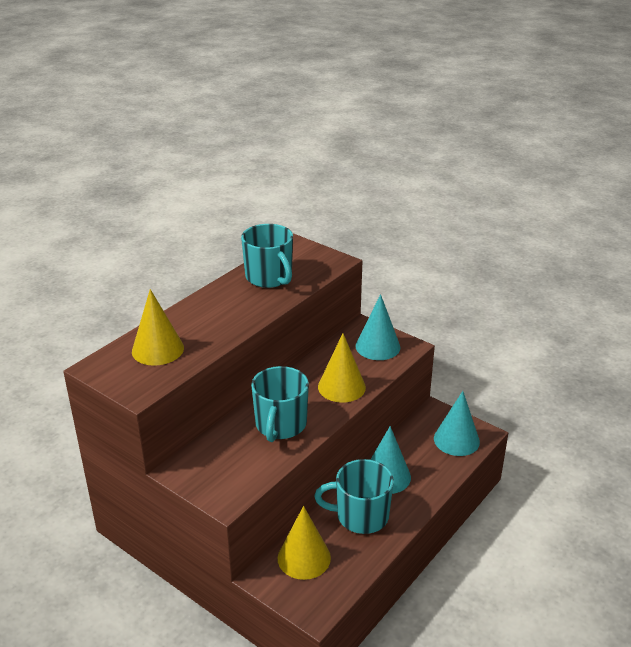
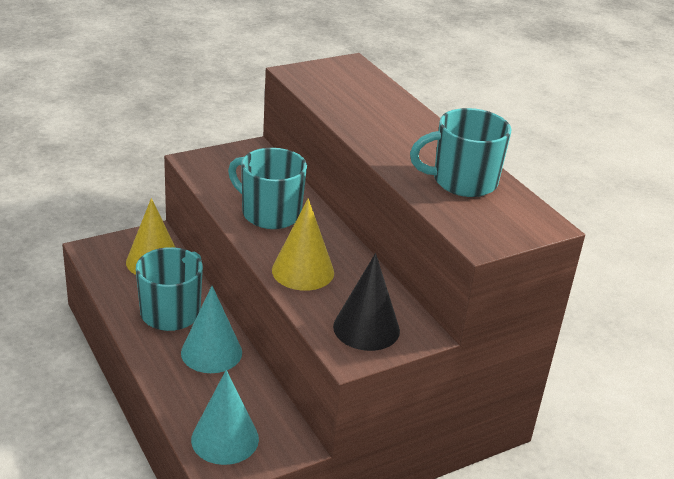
camera: 110 degrees right, 0 degrees up
yellow cone [132,289,184,366] -> none
turquoise cone [355,294,401,360] -> black cone [333,253,400,351]

